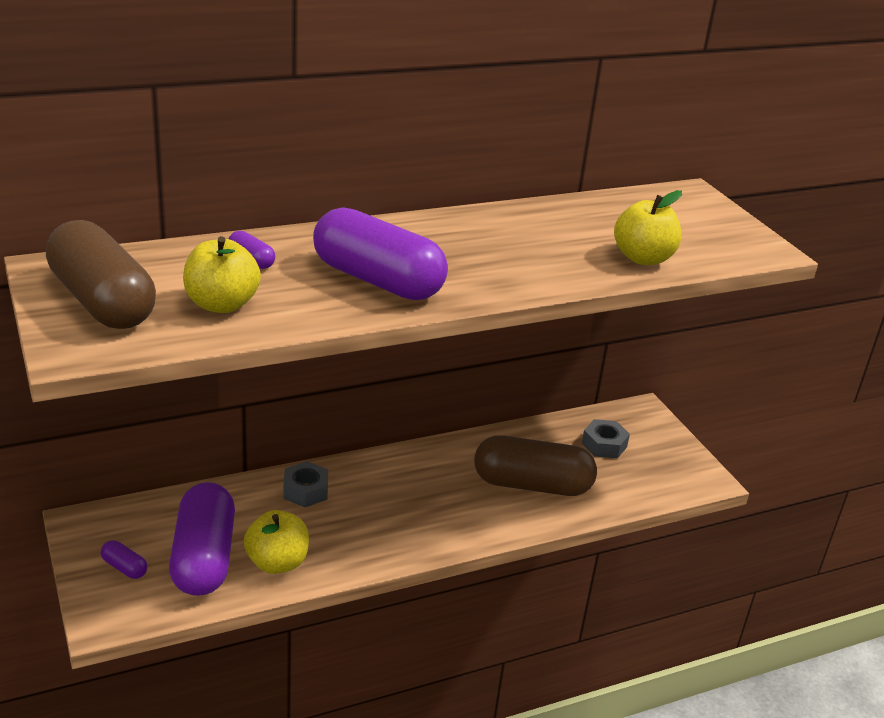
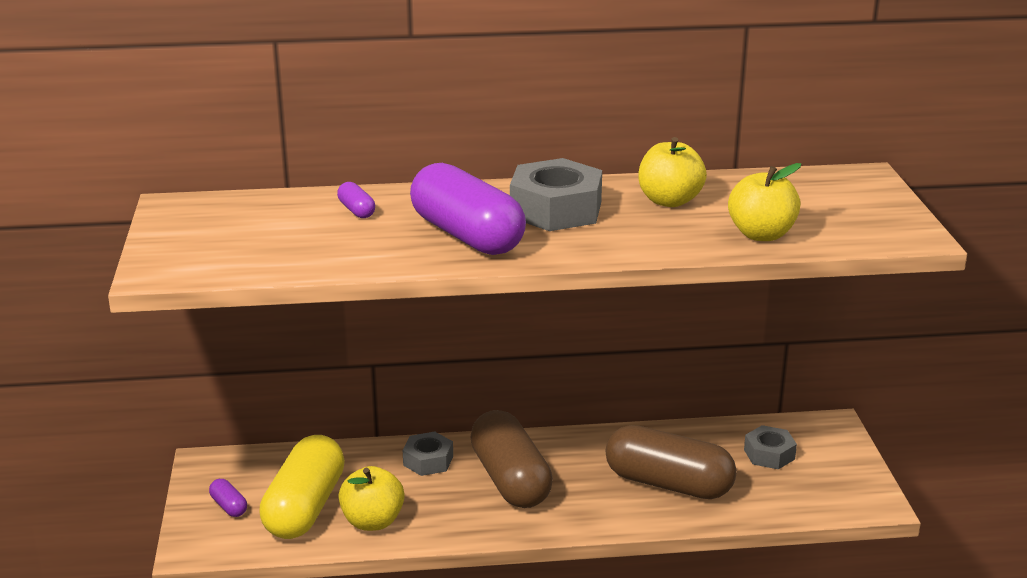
camera: 20 degrees right, 5 degrees down
brown capsule [46,220,156,329] -> brown capsule moved to [470,410,553,508]
purple capsule [169,482,235,596] -> yellow capsule [259,435,345,539]
yellow apple [183,236,261,313] -> yellow apple moved to [638,137,707,207]
none -> grey nut [510,158,602,231]

